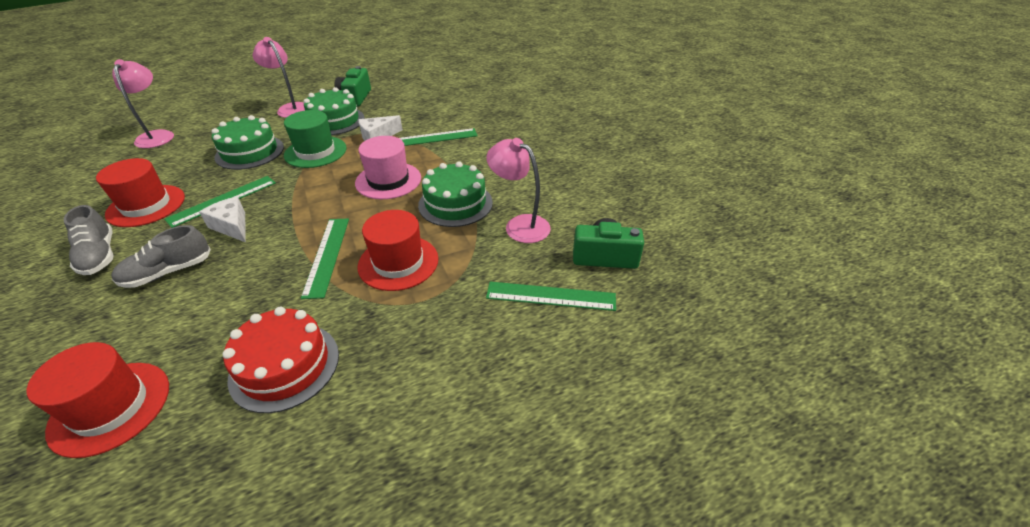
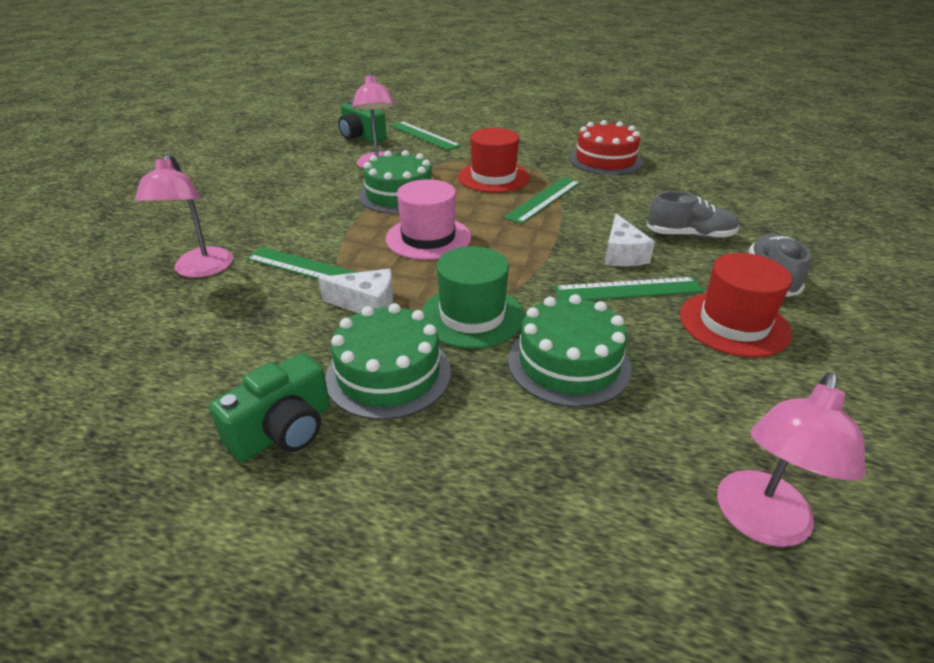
camera: 140 degrees left, 5 degrees down
red hat [27,342,169,458] -> none
pink lamp [253,37,305,118] -> pink lamp moved to [135,153,233,278]

